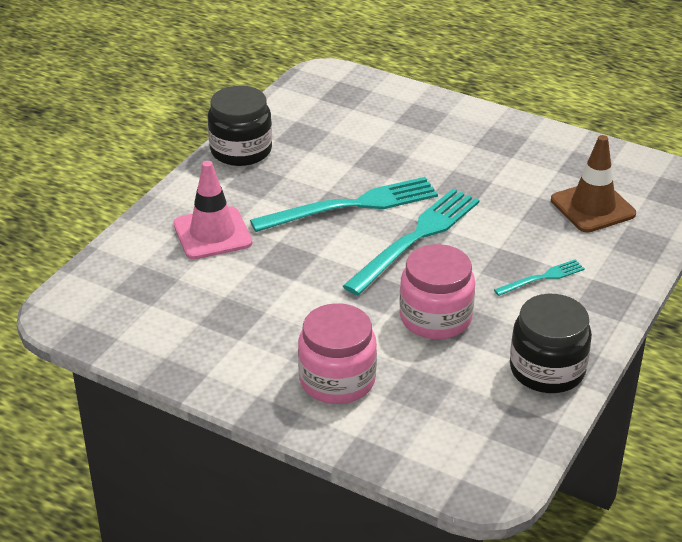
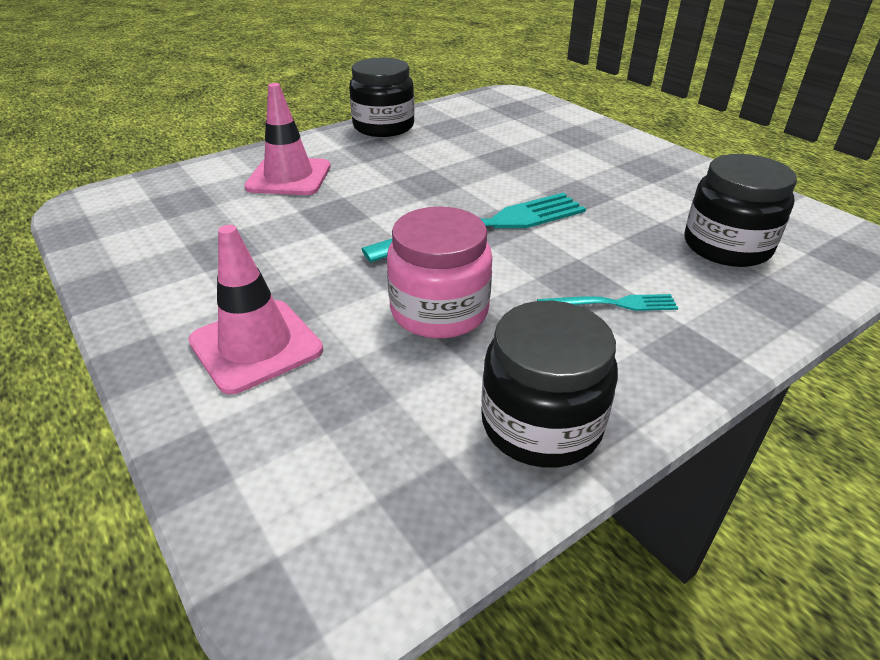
camera: 25 degrees right, 0 degrees up
turquoise fork [250,177,438,232] -> none
pink jar [298,303,377,404] -> pink traffic cone [188,225,323,394]
brown traffic cone [551,135,636,232] -> black jar [685,154,797,267]

